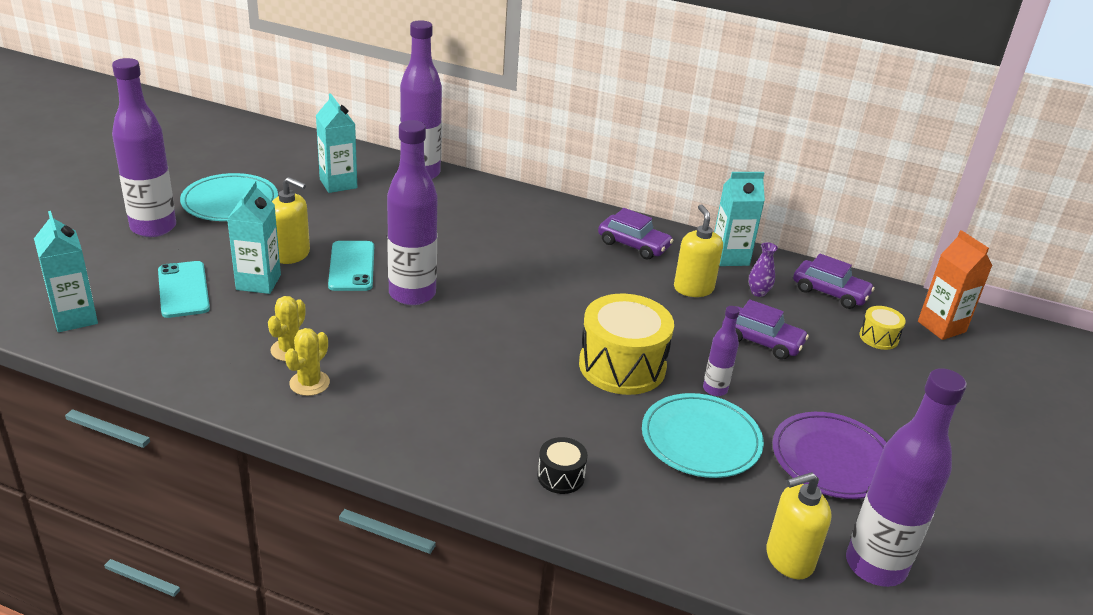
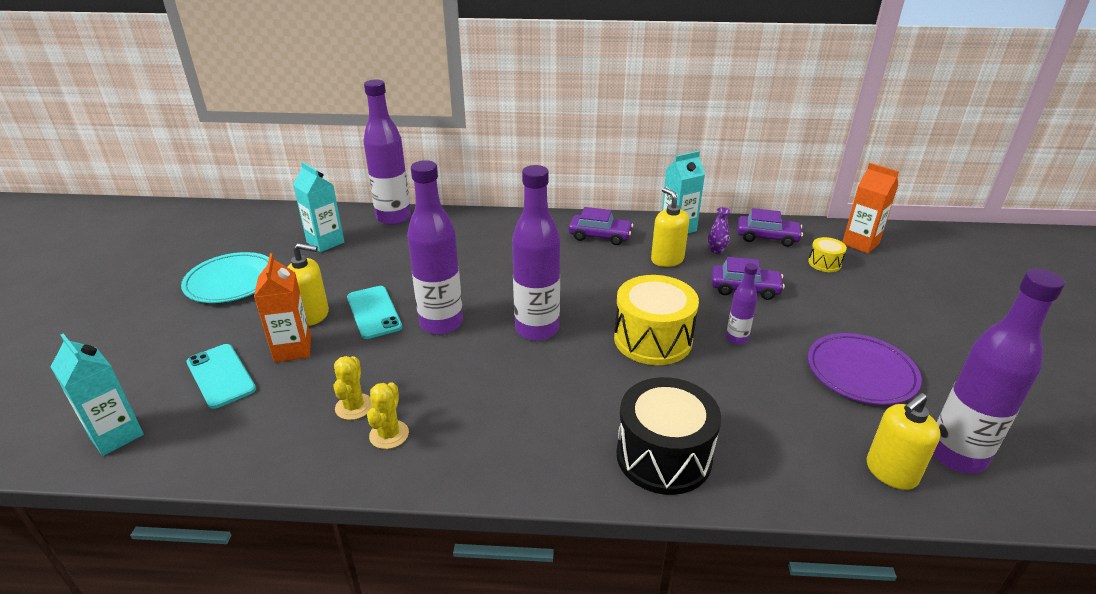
camera: 15 degrees left, 0 degrees up
purple bottle [112,58,176,237] -> purple bottle moved to [512,165,560,341]
turquoise carton [227,181,281,294] -> orange carton [254,253,311,362]
black drum [538,437,588,494] -> black drum [617,377,721,495], size x2.12
turquoise plate [642,393,764,478] -> none

